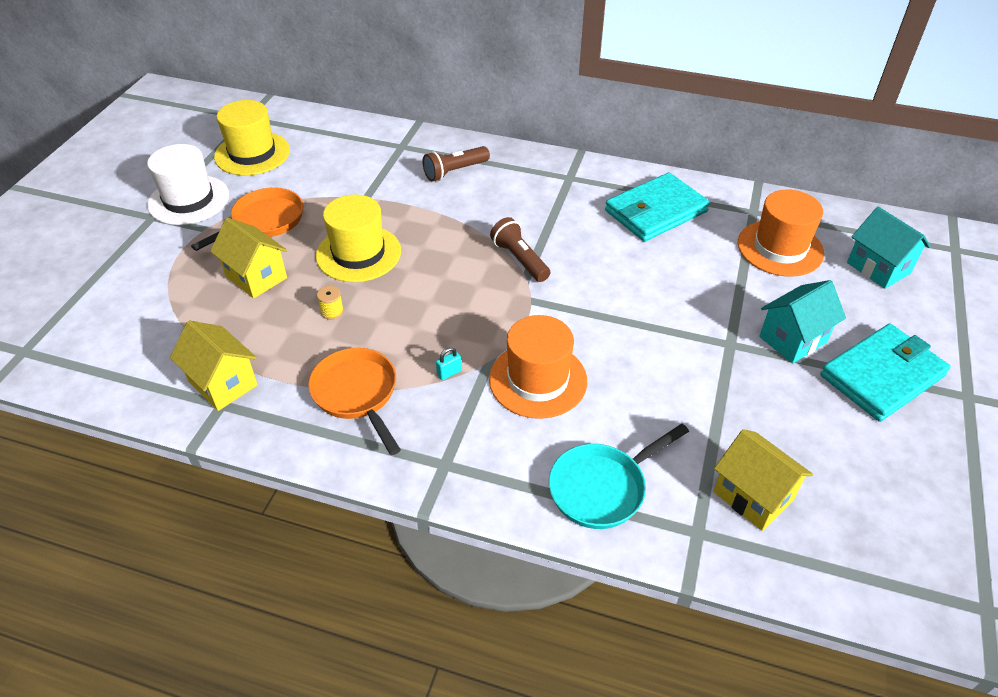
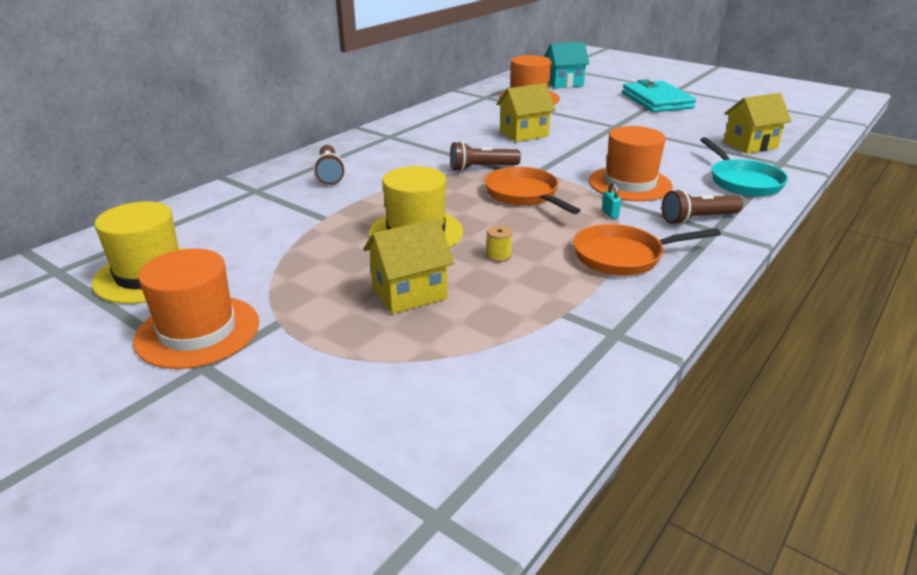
camera: 70 degrees left, 15 degrees down
white hat [147,144,229,225] -> orange hat [133,249,259,369]
yellow house [170,321,258,411] -> yellow house moved to [496,83,555,142]
orange pan [191,187,303,251] -> orange pan moved to [484,167,580,214]
turquoise wallet [605,172,710,242] -> none
turquoise house [759,280,846,363] -> none
none -> brown flashlight [662,189,743,225]

